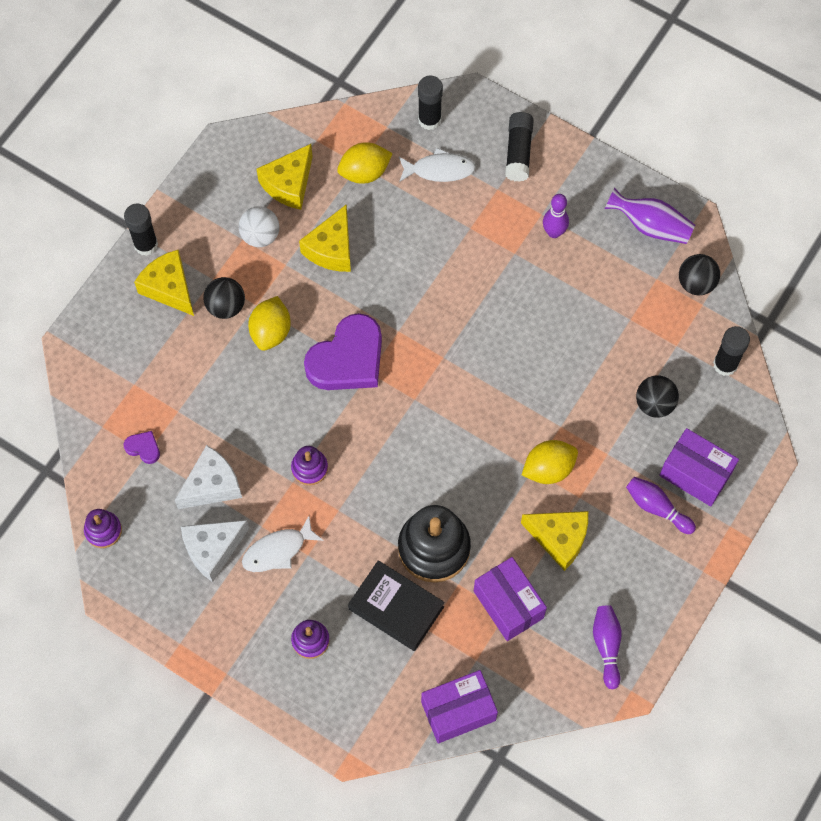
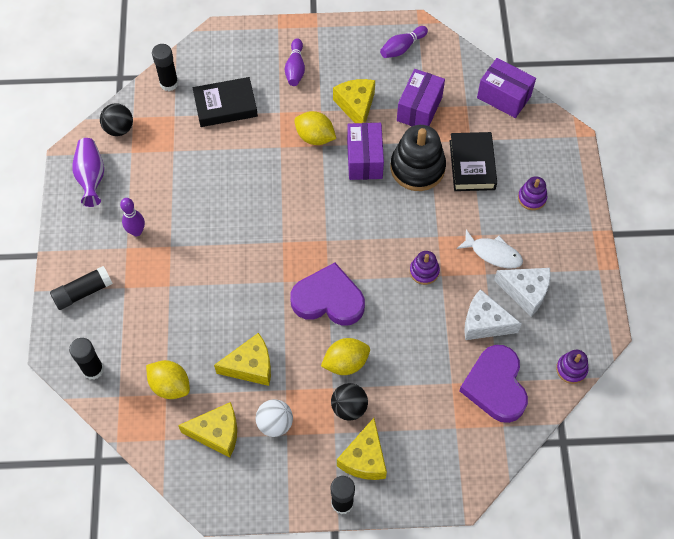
camera: 125 degrees left, 5 degrees down
purple heart [124,431,160,464] -> purple heart [459,345,528,423], size x2.38
white fish [399,148,476,182] -> none
black ball [636,376,679,418] -> black book [193,77,258,127]
purple box [659,428,739,506] -> purple box moved to [347,123,384,180]

